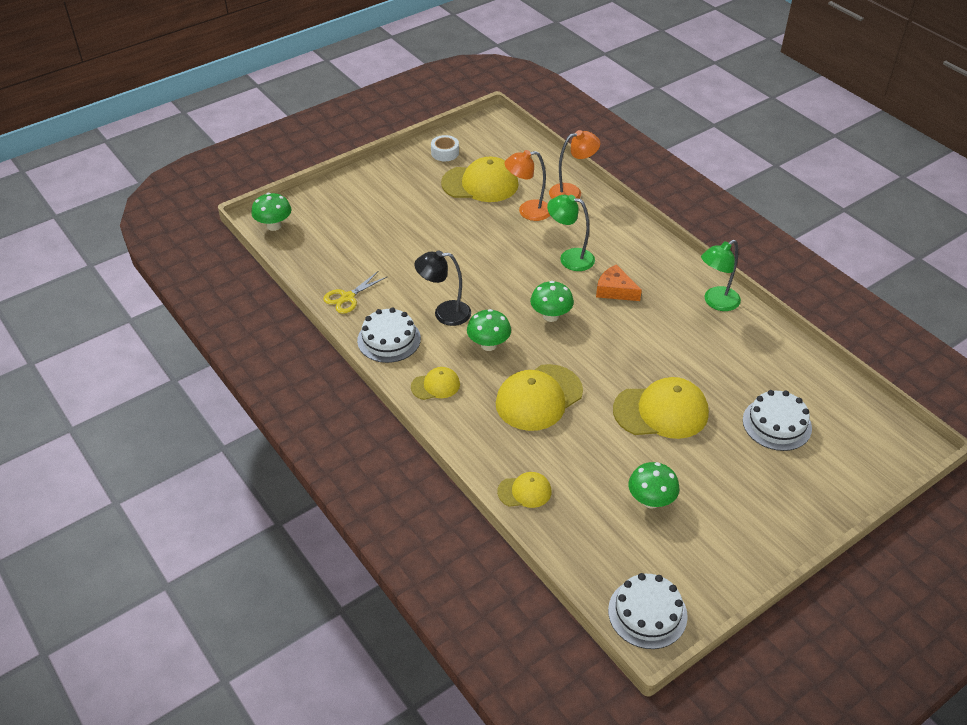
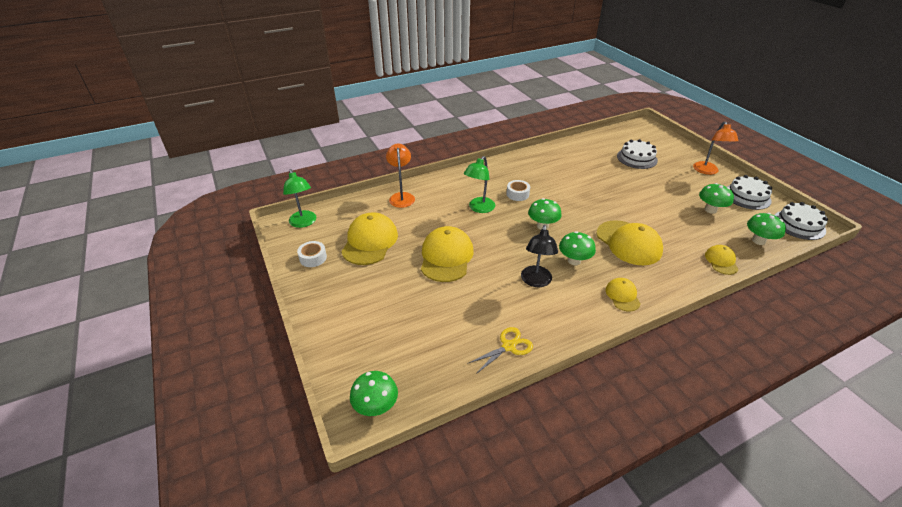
camera: 80 degrees left, 5 degrees down
yellow scissors [323,271,387,314] -> yellow scissors turned 90 degrees counterclockwise [467,327,533,374]
white cake [357,308,421,363] -> white cake moved to [727,175,772,210]
orange lamp [504,150,550,221] -> orange lamp moved to [693,121,739,175]
orange cheese [596,264,642,301] -> white tape [506,180,530,201]
yellow cap [613,377,709,439] -> yellow cap moved to [421,226,474,282]
green lamp [701,240,741,311] -> green lamp moved to [283,169,316,228]
none -> green mushroom [747,213,786,245]

